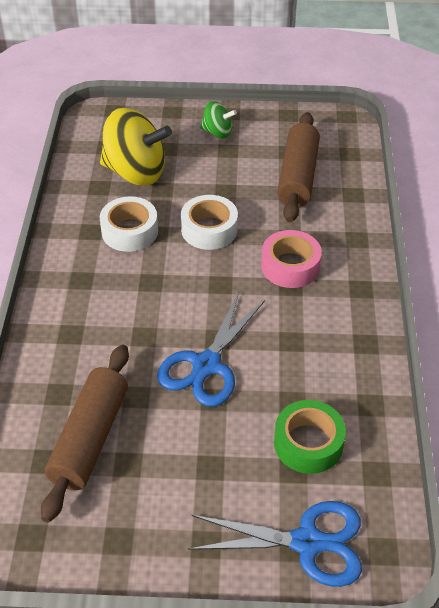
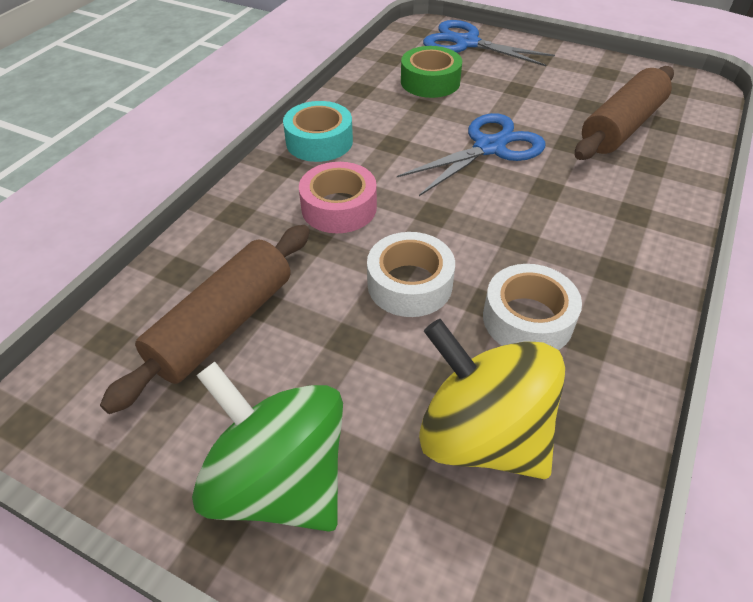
camera: 155 degrees left, 0 degrees up
green spinning top [200,101,237,138] -> green spinning top [192,362,343,532], size x1.97
none -> turquoise tape [283,101,353,162]

